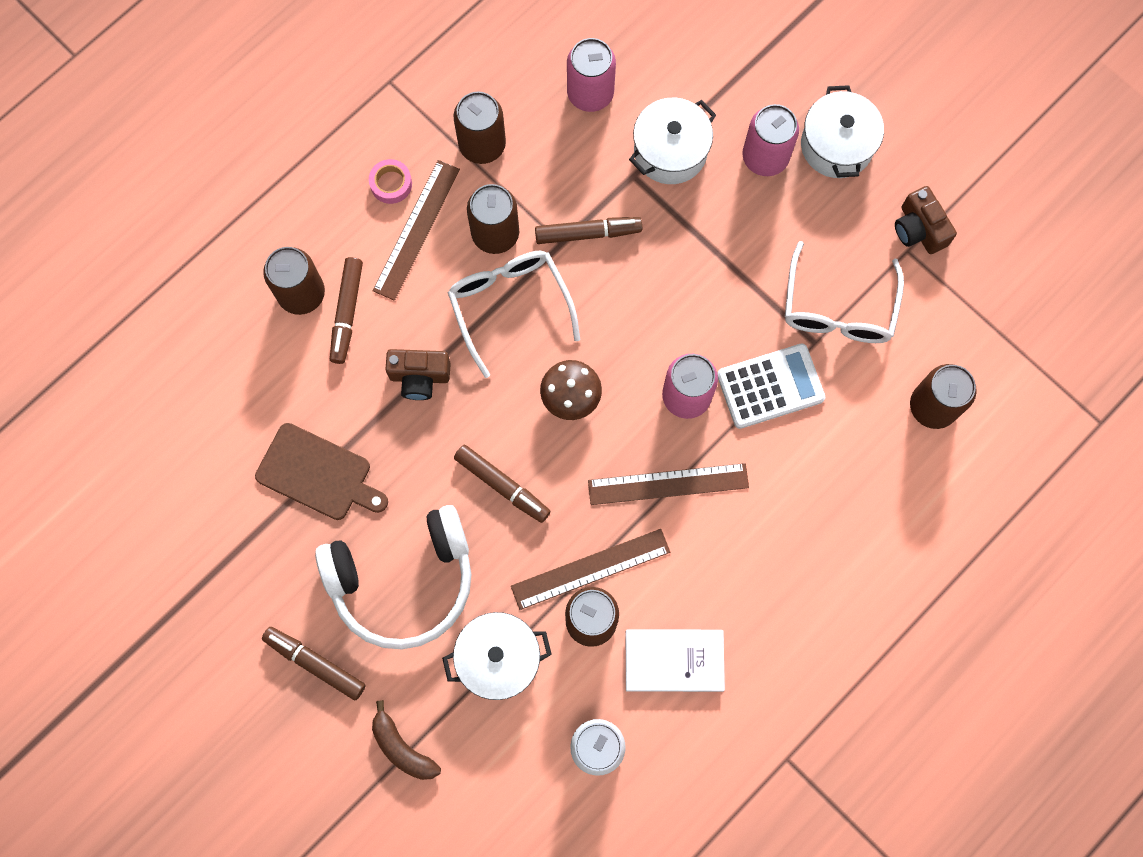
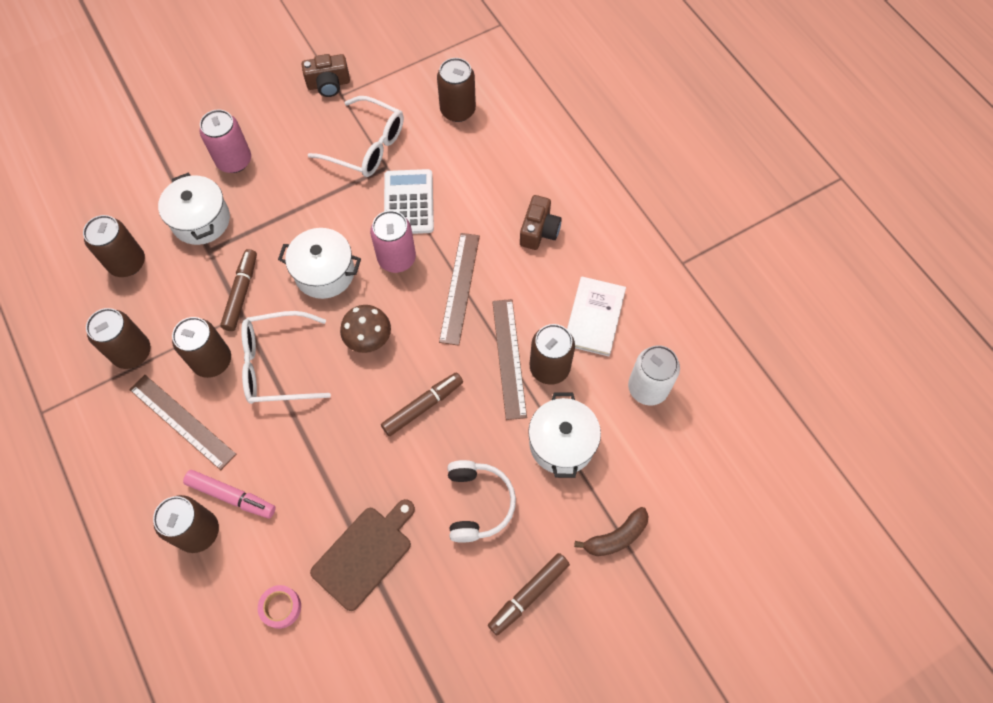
camera: 75 degrees left, 10 degrees down
white headphones [315,505,471,649] -> white headphones [448,460,516,543], size x0.62
brown marker [330,257,363,364] -> pink marker [183,470,276,518]
pink tape [369,159,412,204] -> pink tape moved to [258,585,301,629]
brown camera [385,349,451,400] -> brown camera moved to [520,195,562,250]
pink can [567,38,616,112] -> brown can [83,215,145,277]
white pot [801,85,884,178] -> white pot moved to [278,228,361,299]

